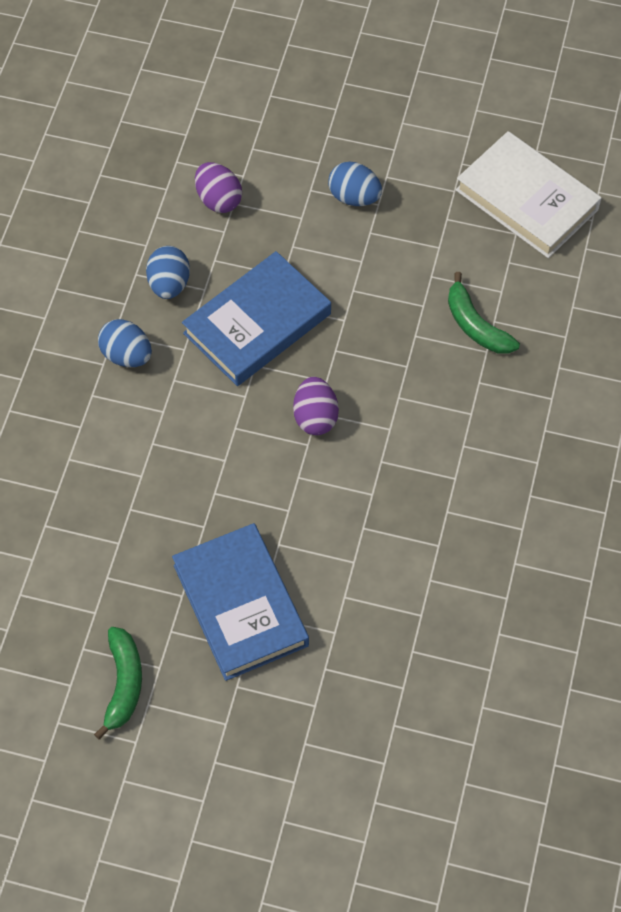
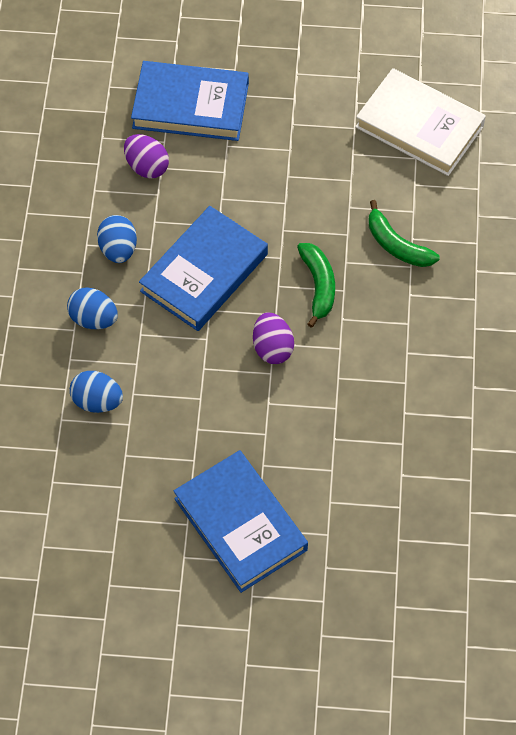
camera: 10 degrees left, 0 degrees up
green banana [94,627,142,740] -> green banana moved to [297,243,335,328]
blue egg [328,161,382,206] -> blue egg moved to [70,371,123,413]
none -> blue book [131,61,249,141]

